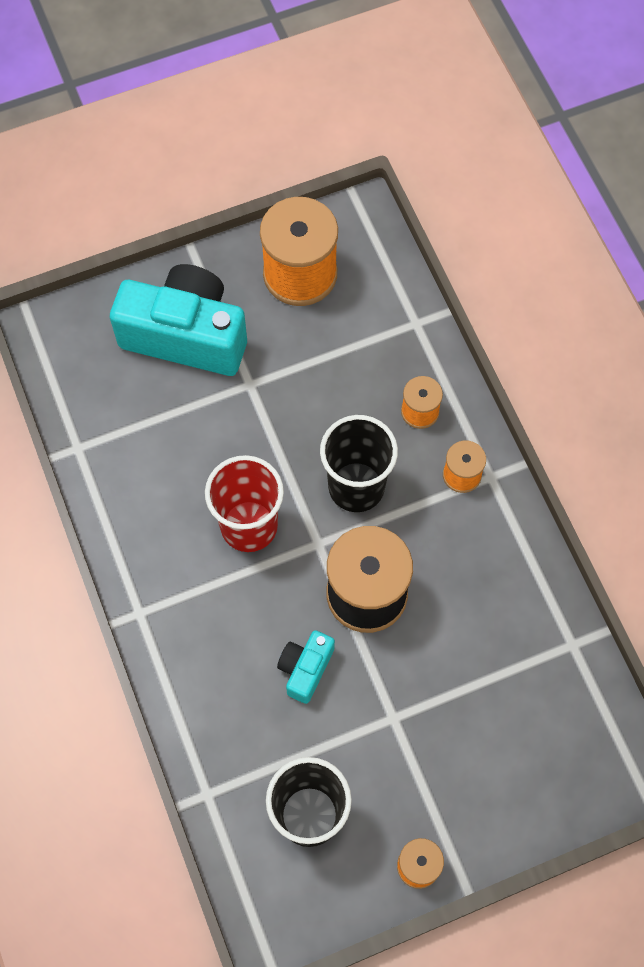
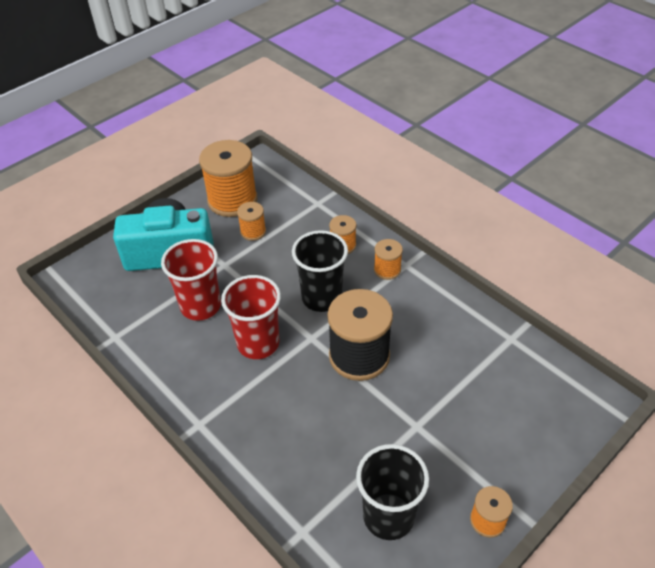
camera: 20 degrees left, 20 degrees down
turquoise camera [277,630,335,704] -> none
none -> red cup [161,239,221,321]
none -> orange spool [237,202,266,241]

